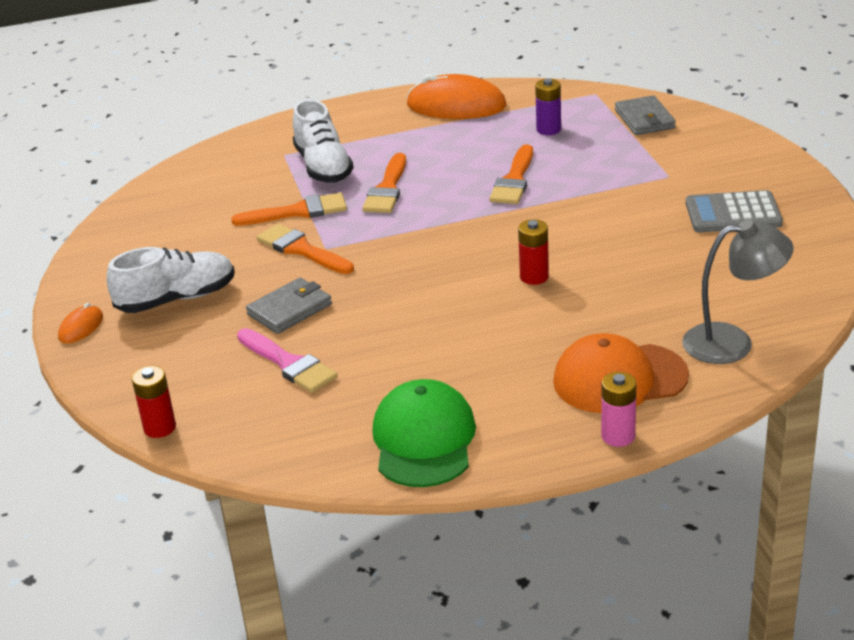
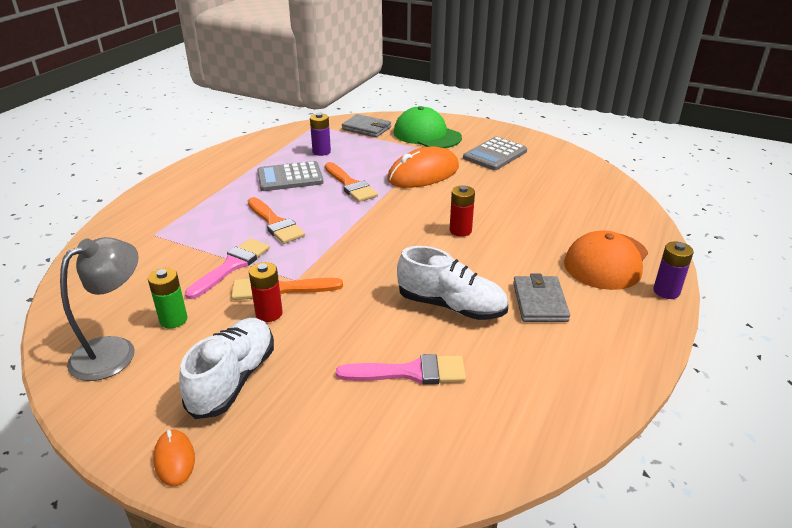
camera: 50 degrees left, 0 degrees up
red battery [132,366,176,438] -> red battery moved to [249,262,283,322]
orange brush [231,193,347,226] -> pink brush [185,238,270,299]
grey wallet [246,278,332,334] -> grey wallet moved to [513,274,570,322]
white shoe [293,99,354,182] -> white shoe moved to [397,246,508,320]
green cap [372,379,476,487] -> green cap moved to [394,106,462,148]
orange mouse [406,74,507,119] -> orange mouse moved to [387,147,459,188]
pink battery [601,372,637,447] -> purple battery [653,241,694,299]
grey lamp [682,220,794,364] -> grey lamp moved to [60,237,139,381]
none -> green battery [148,268,187,328]
none -> grey calculator [257,161,324,191]

